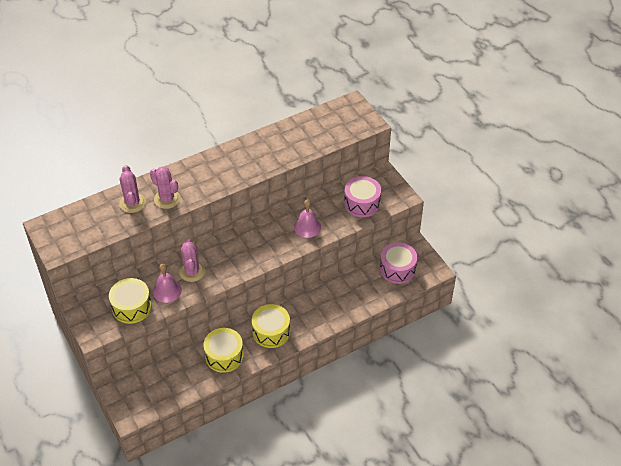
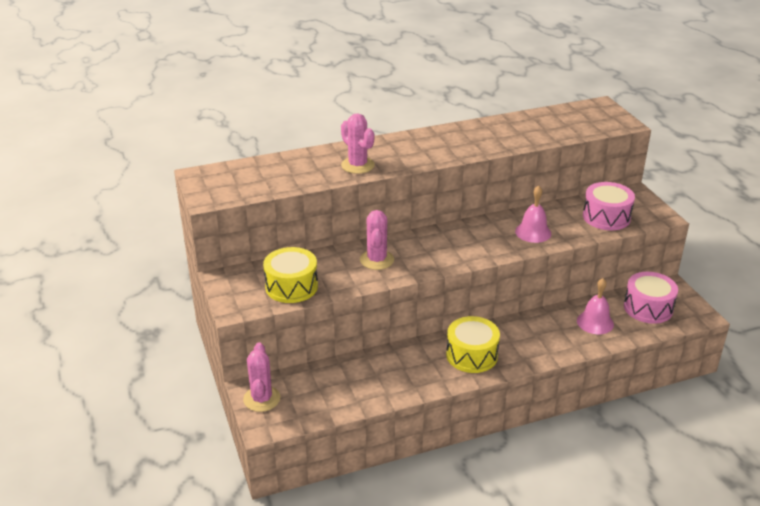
camera: 10 degrees right, 15 degrees down
pink cactus [119,165,146,213] -> pink cactus moved to [243,342,280,412]
pink bell [153,264,182,303] -> pink bell moved to [577,278,614,334]
yellow drum [203,328,244,373] -> none

